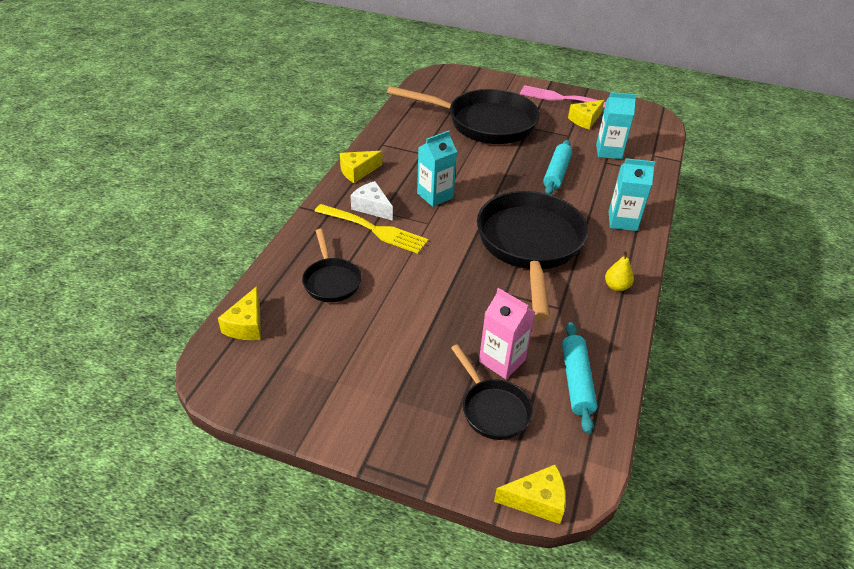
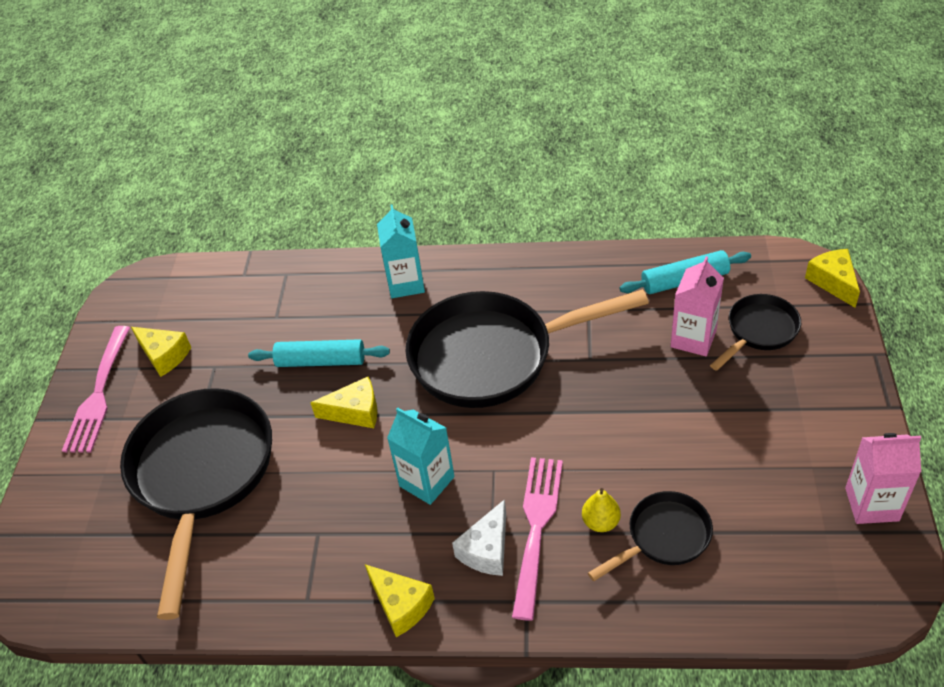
camera: 100 degrees left, 5 degrees up
yellow cheese [218,286,261,340] -> yellow cheese moved to [311,377,377,428]
yellow fork [314,204,428,254] -> pink fork [512,457,563,621]
turquoise carton [596,92,636,159] -> none
yellow pear [605,250,634,291] -> yellow pear moved to [582,488,621,532]
none -> pink carton [845,433,921,524]

